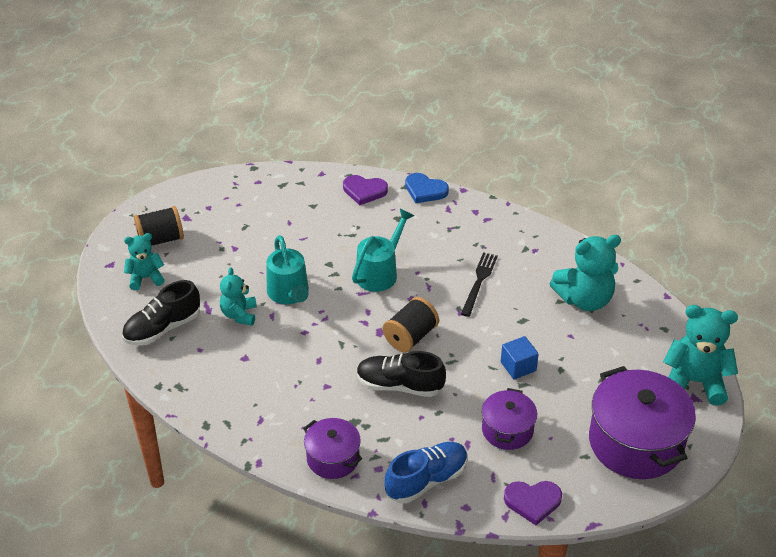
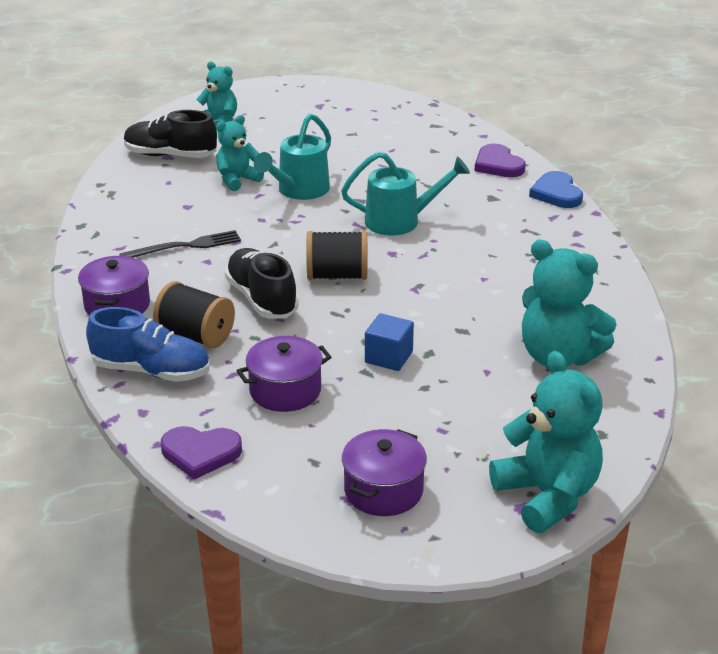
camera: 50 degrees right, 10 degrees down
black spool [134,206,184,245] -> black spool moved to [153,281,235,348]
black fork [461,252,498,317] -> black fork moved to [119,230,241,258]
purple heart [504,481,562,525] -> purple heart turned 45 degrees counterclockwise [161,426,242,480]
purple pot [589,366,696,479] -> purple pot [342,429,427,516], size x0.55

